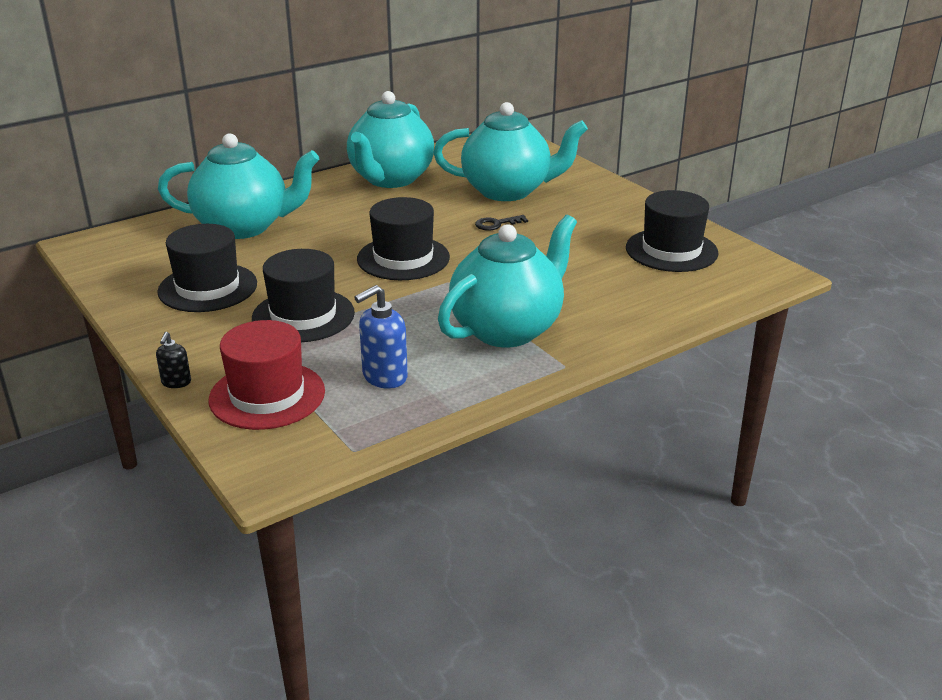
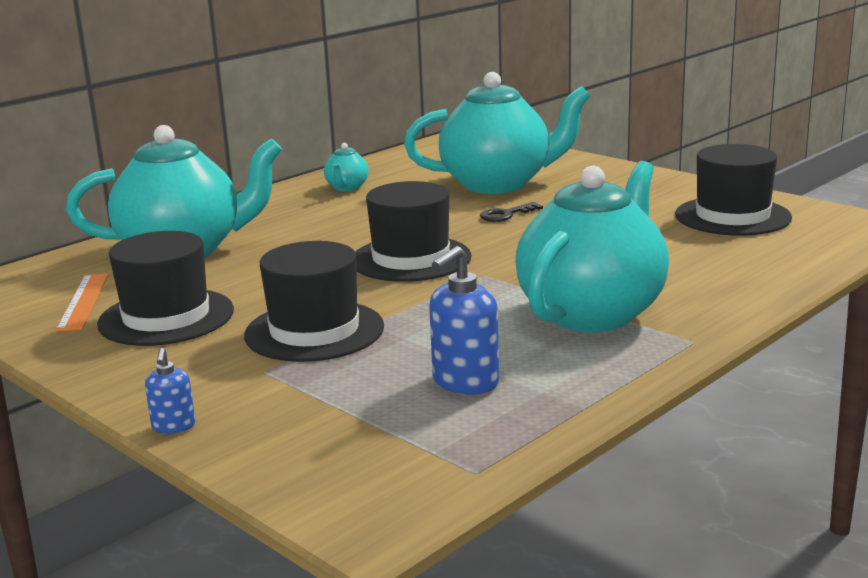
camera: 10 degrees left, 10 degrees down
black soap dispenser [156,332,191,388] -> blue soap dispenser [145,348,195,434]
red hat [209,320,325,430] -> none
turquoise teapot [347,91,434,188] -> turquoise teapot [324,143,369,191], size x0.41
none -> orange ruler [56,273,109,332]

